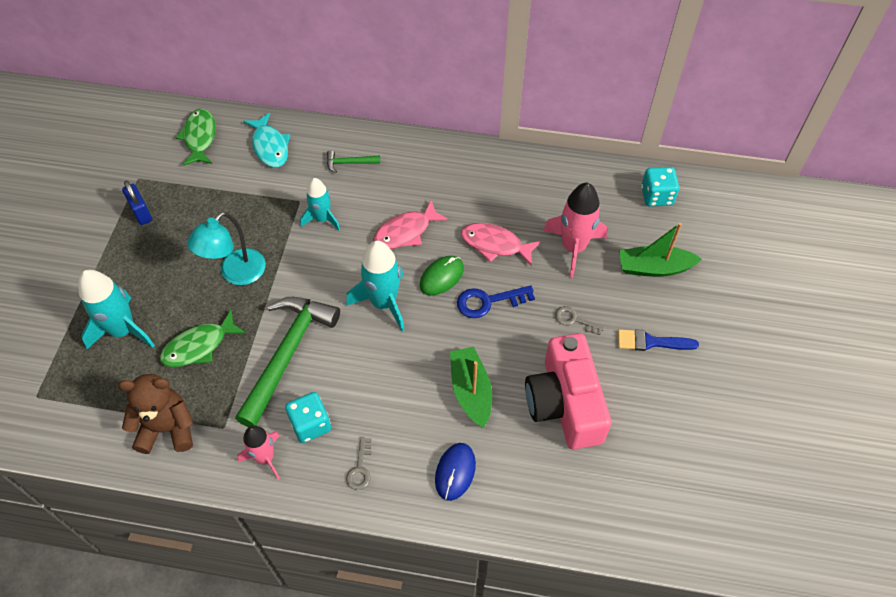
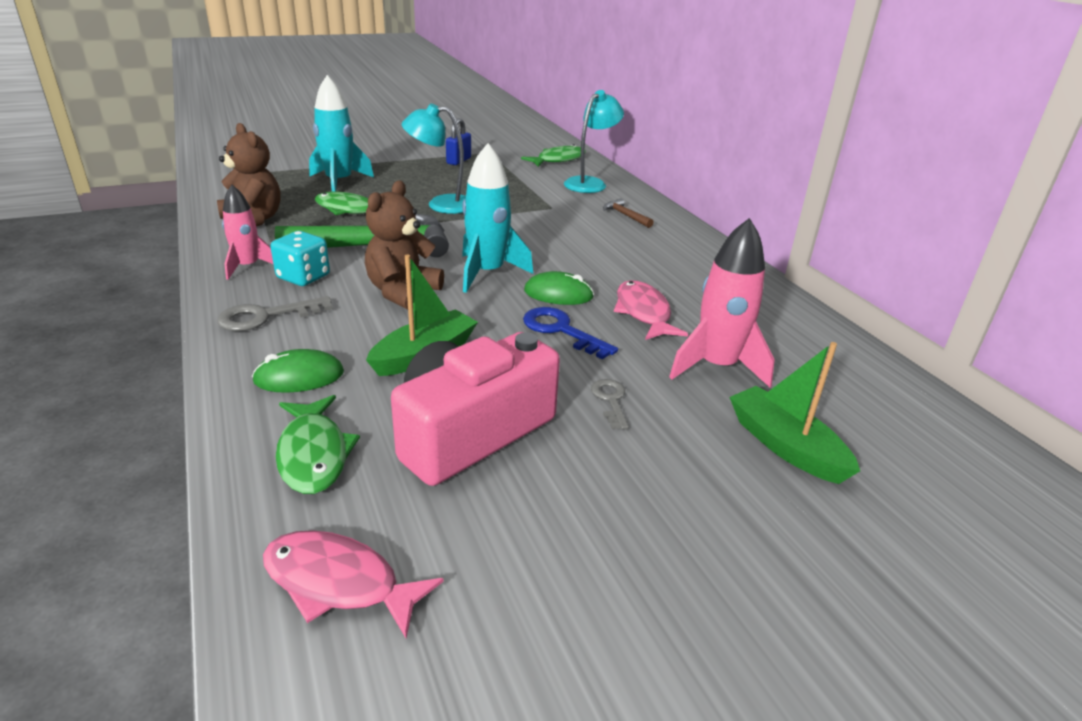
camera: 55 degrees right, 25 degrees down
turquoise fish [243,113,290,168] -> turquoise lamp [564,90,624,193]
turquoise rocket [300,178,340,231] -> none
green hammer [327,150,380,173] -> brown hammer [603,198,654,228]
grey key [346,437,372,490] -> grey key [217,296,333,331], size x1.58
pink fish [373,200,449,249] -> pink fish moved to [263,530,444,638]
blue mouse [435,443,476,501] -> green mouse [252,349,344,393]
blue brush [618,329,699,351] -> none
turquoise dice [641,167,679,207] -> none
none -> green fish [276,395,360,494]
none -> brown teddy bear [365,181,444,309]

